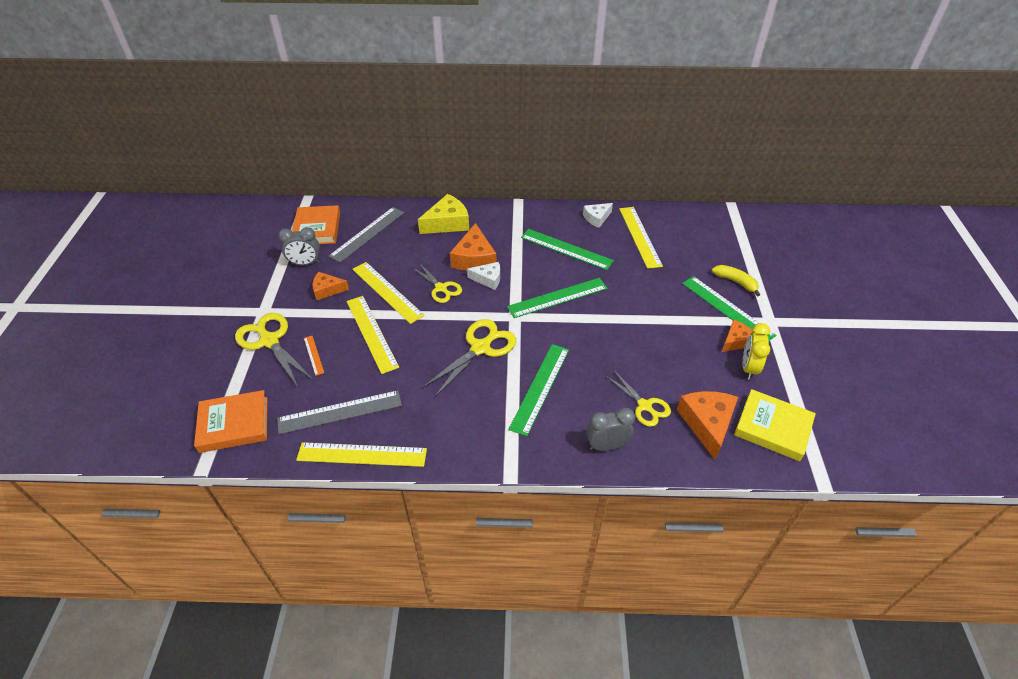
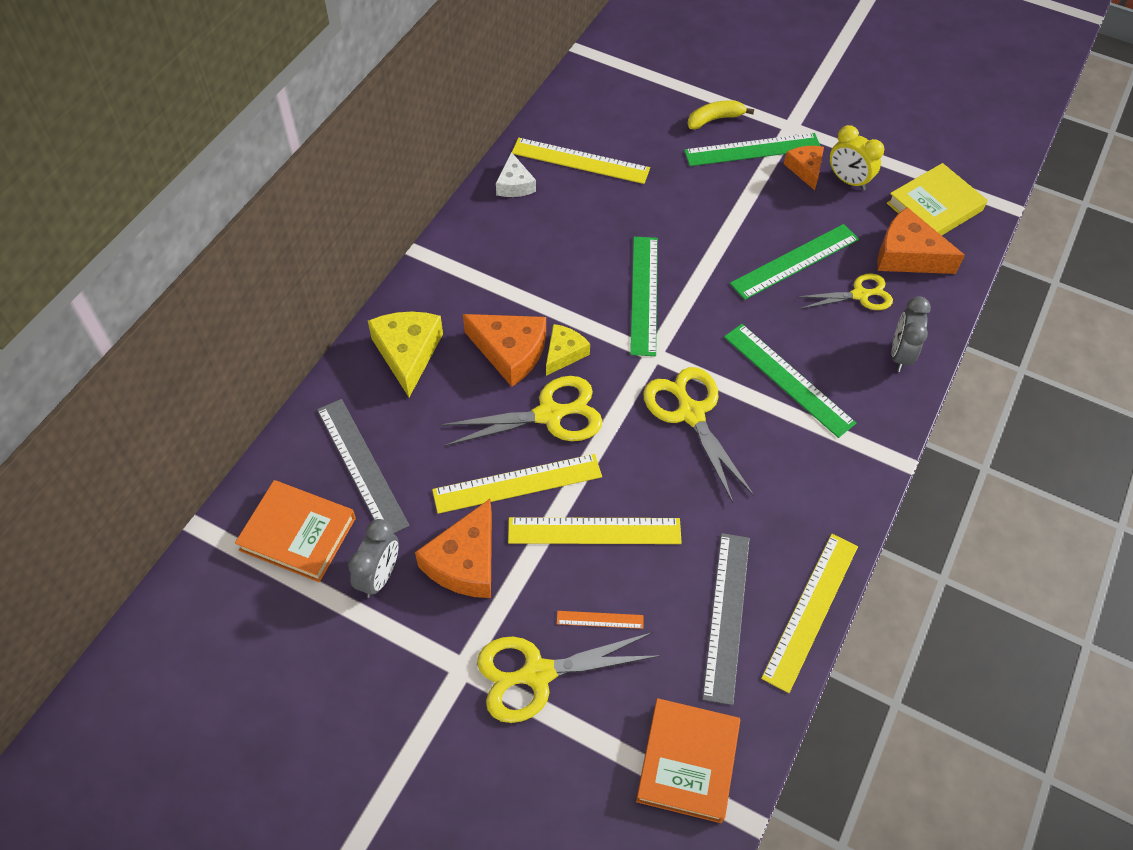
camera: 65 degrees left, 10 degrees up
orange cheese [313,272,349,300] -> orange cheese [415,499,492,598], size x1.63
yellow scissors [413,263,462,303] -> yellow scissors [440,376,603,446], size x1.55
white cheese [467,262,500,290] -> yellow cheese [546,324,590,376]
green ruler [521,229,614,270] -> green ruler moved to [730,224,859,300]

